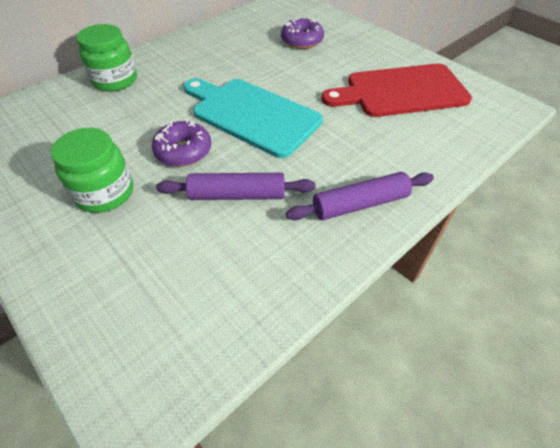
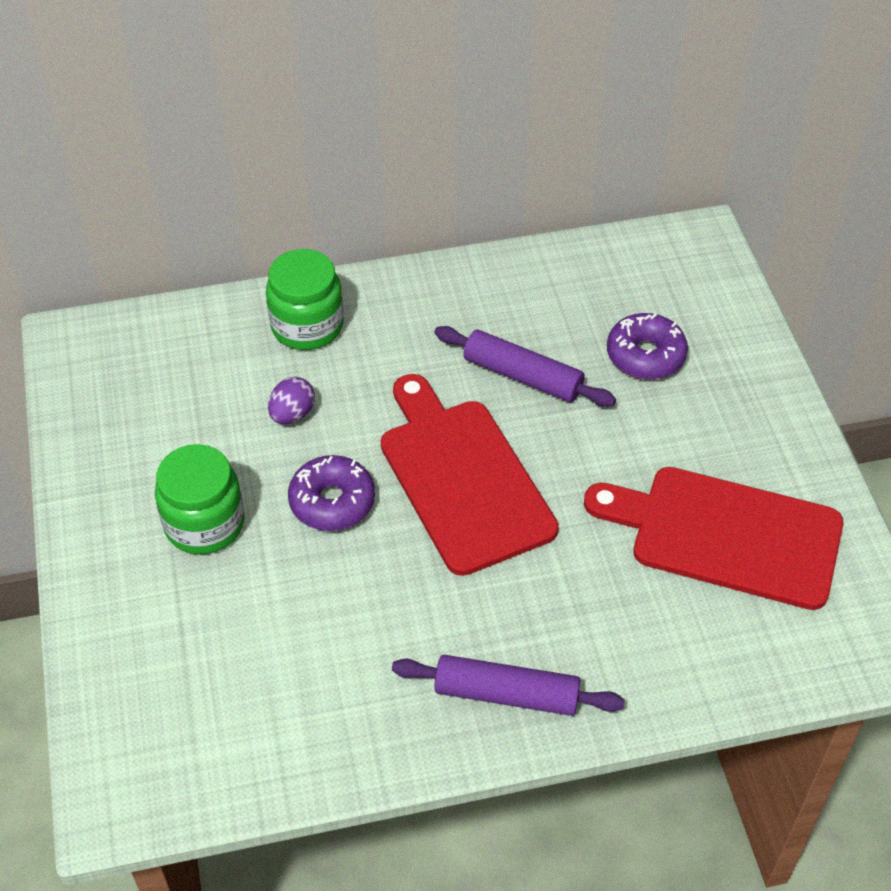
camera: 30 degrees right, 0 degrees up
purple rolling pin [156,173,315,200] -> purple rolling pin moved to [434,326,616,407]
turquoise cutting board [184,78,323,158] -> red cutting board [381,374,559,576]
none -> purple egg [268,377,315,424]

